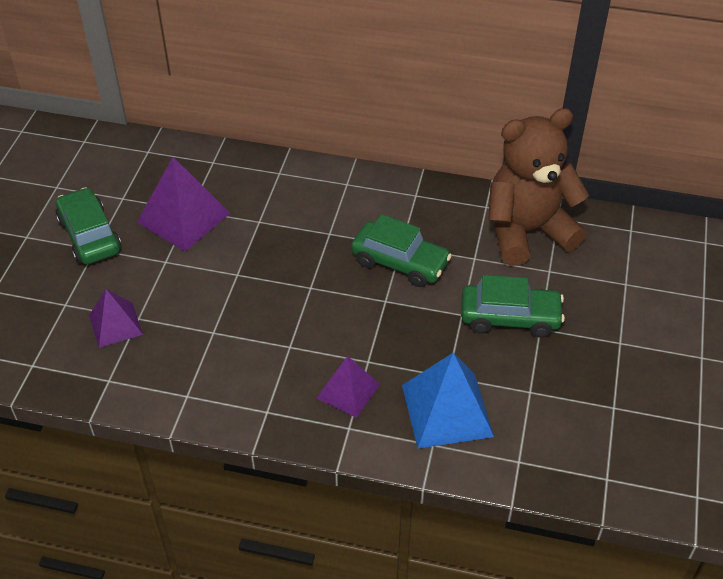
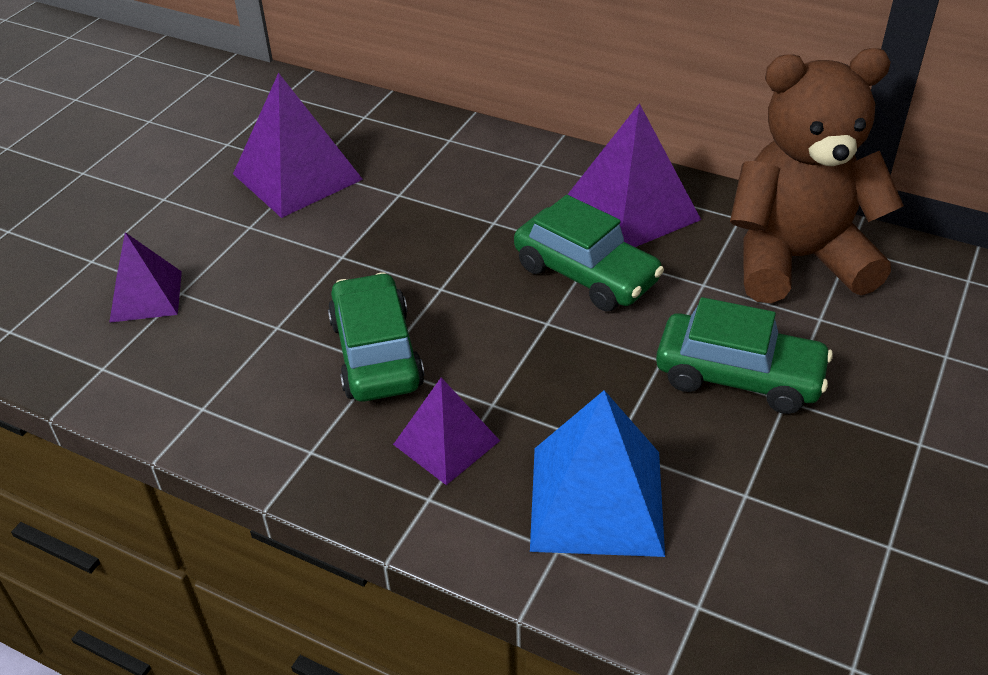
camera: 15 degrees right, 5 degrees down
green car [56,187,121,264] -> green car moved to [328,272,425,402]
none -> purple pyramid [567,103,701,247]

